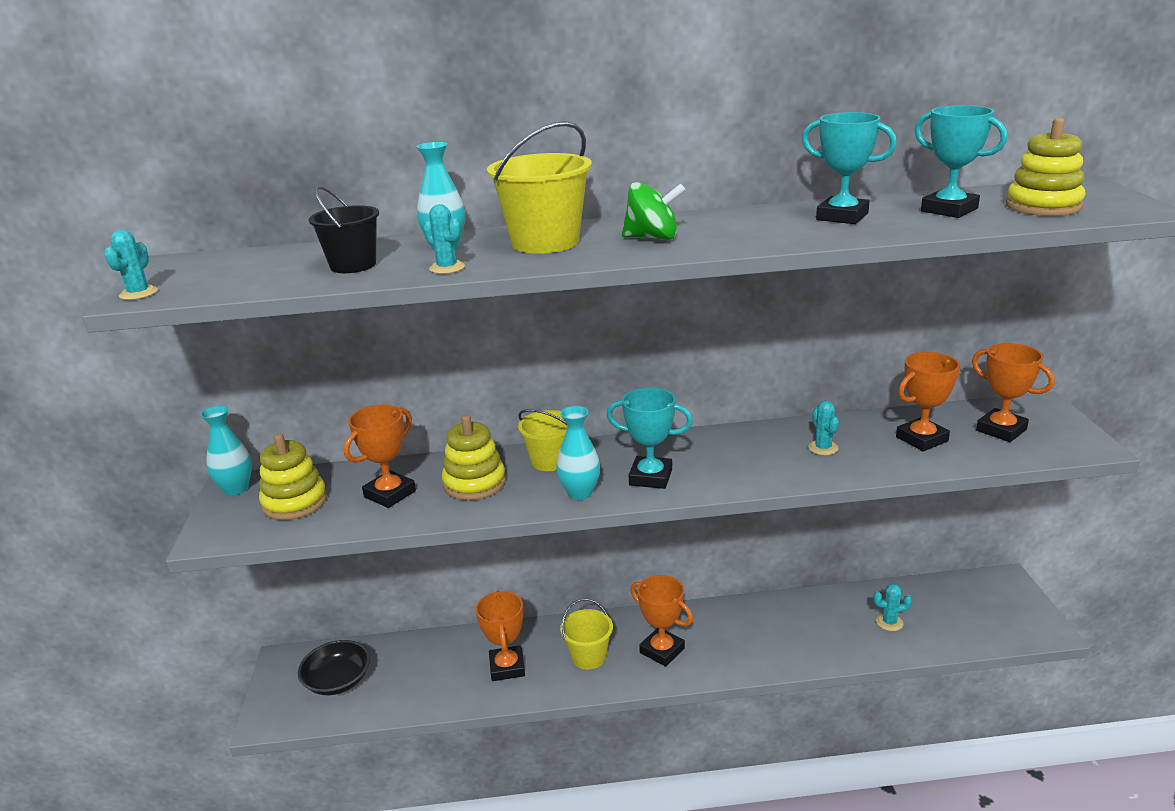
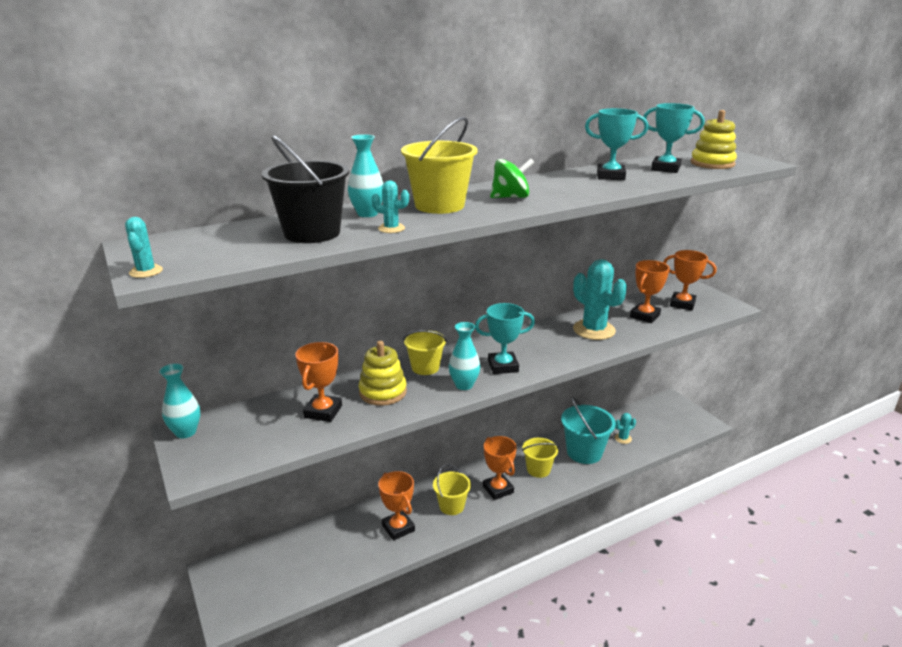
camera: 25 degrees left, 0 degrees up
yellow stacking toy [259,433,327,520] -> none
black bowl [298,640,370,695] -> none
black bucket [308,186,379,273] -> black bucket [262,135,350,243], size x1.54
orange trophy [631,575,693,667] -> orange trophy turned 45 degrees clockwise [483,436,517,500]
turquoise cactus [808,401,839,455] -> turquoise cactus [573,259,627,340], size x2.16
none -> yellow bucket [522,438,559,478]
none -> turquoise bucket [561,397,616,464]

